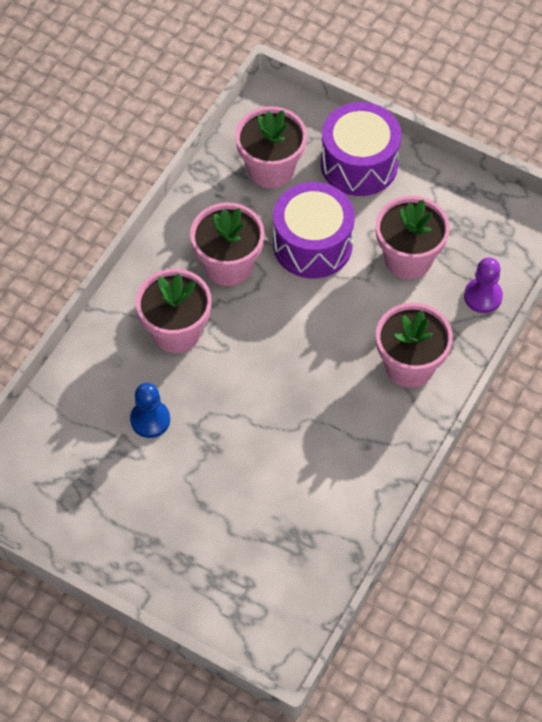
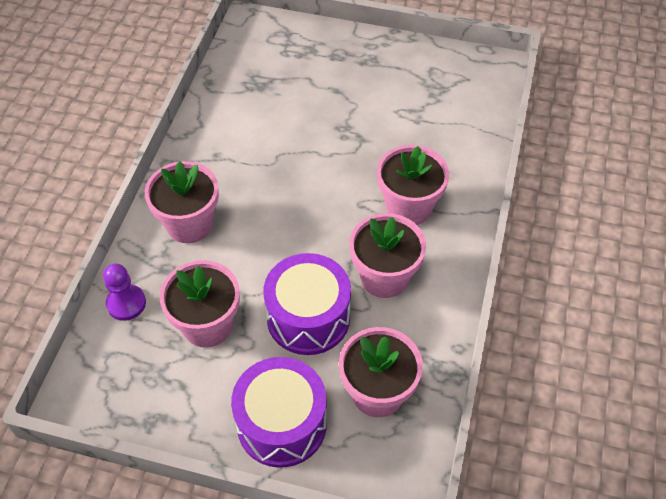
camera: 165 degrees right, 5 degrees down
blue pawn [130,383,170,438] -> none

